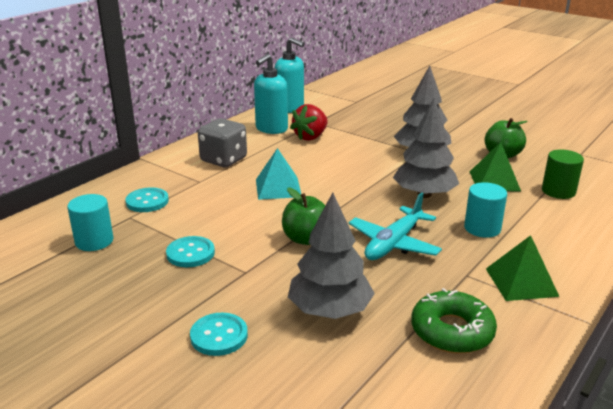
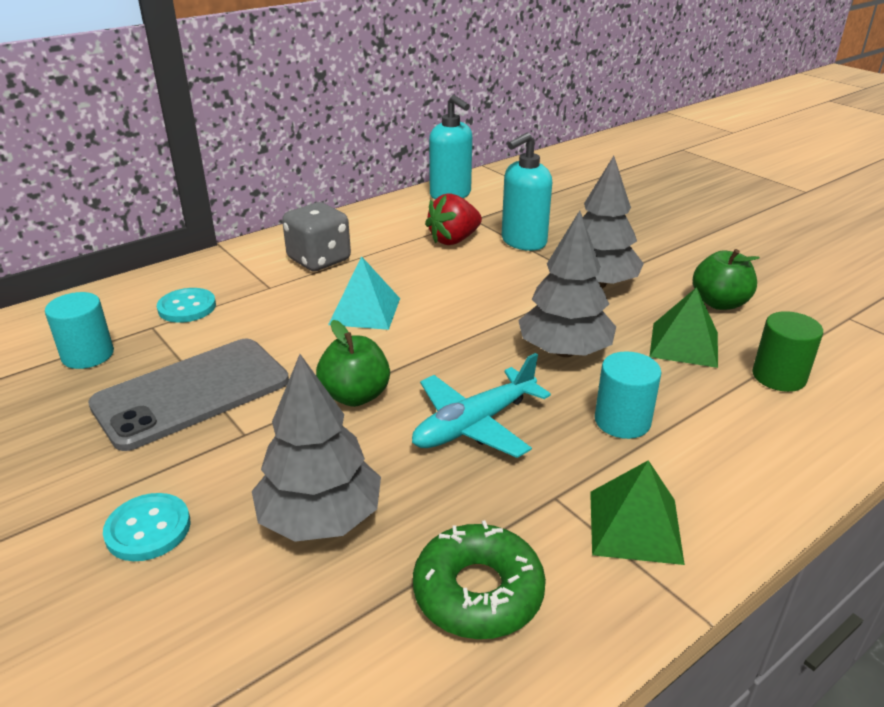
camera: 15 degrees right, 5 degrees up
turquoise button [166,236,215,267] -> grey phone [88,339,289,451]
turquoise soap dispenser [254,54,288,134] -> turquoise soap dispenser moved to [502,132,552,251]

